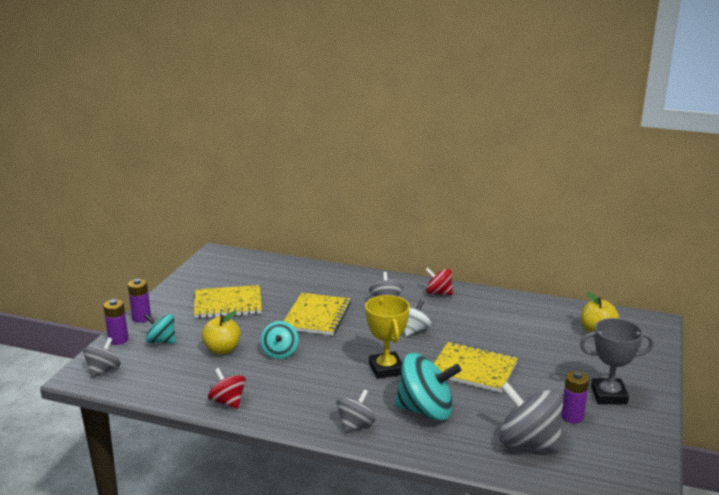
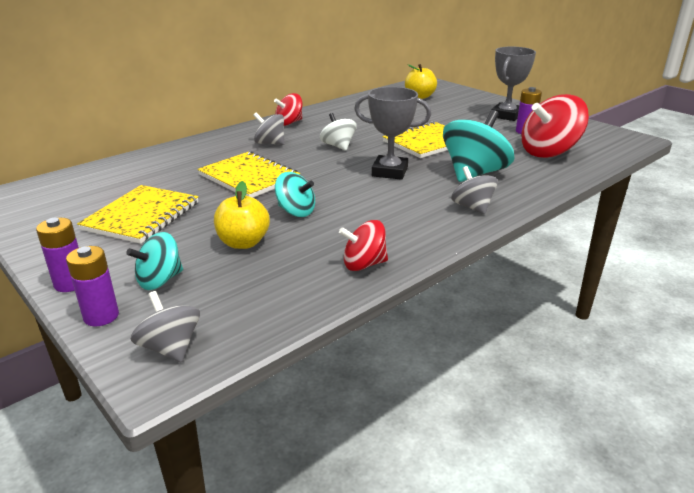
camera: 60 degrees left, 5 degrees up
yellow trophy [365,295,410,379] -> grey trophy [354,87,431,180]
grey spinning top [499,382,563,453] -> red spinning top [522,94,589,158]

